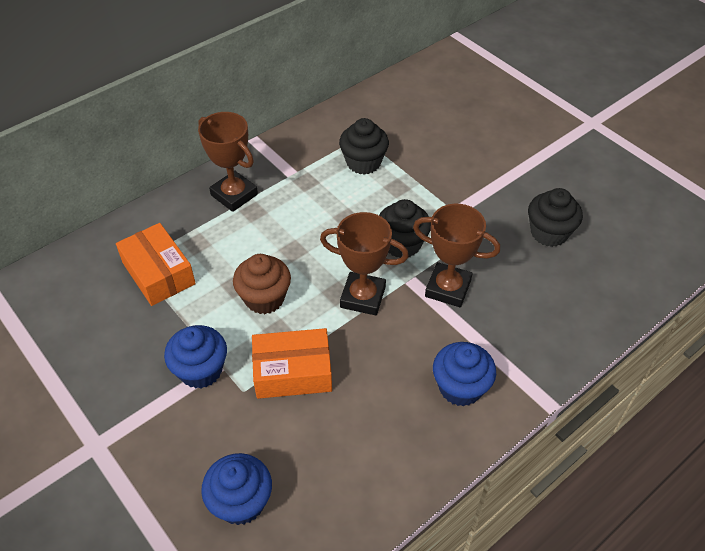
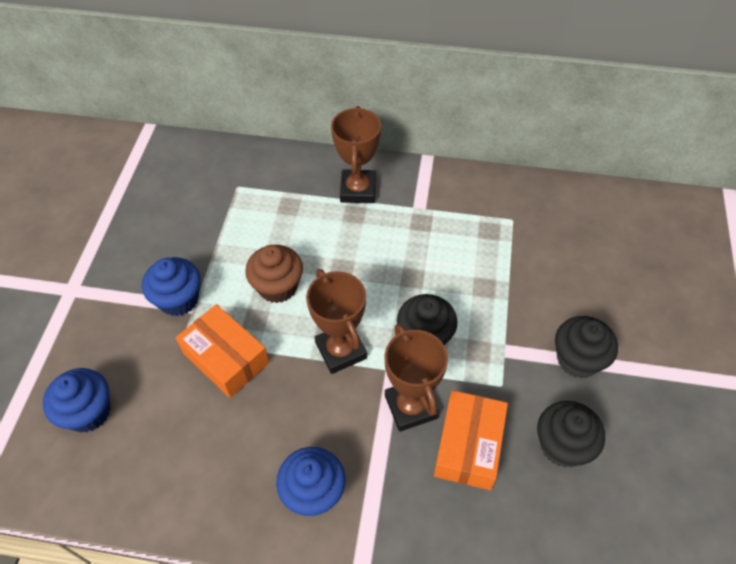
camera: 50 degrees right, 5 degrees up
orange box [116,223,196,306] -> orange box moved to [434,390,508,490]
black cupcake [339,118,389,175] -> black cupcake moved to [555,316,618,378]

